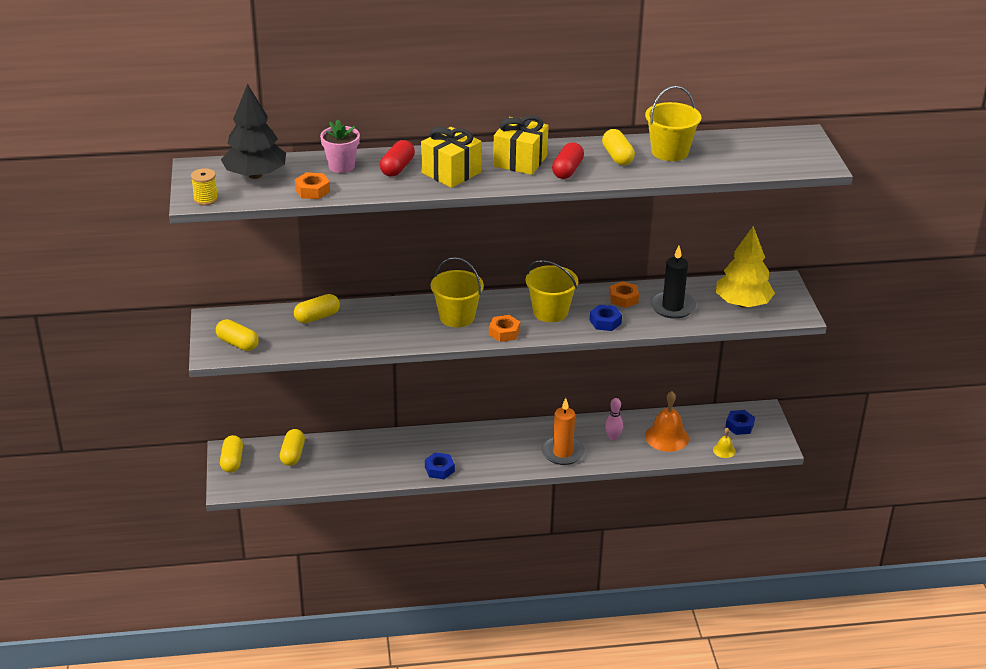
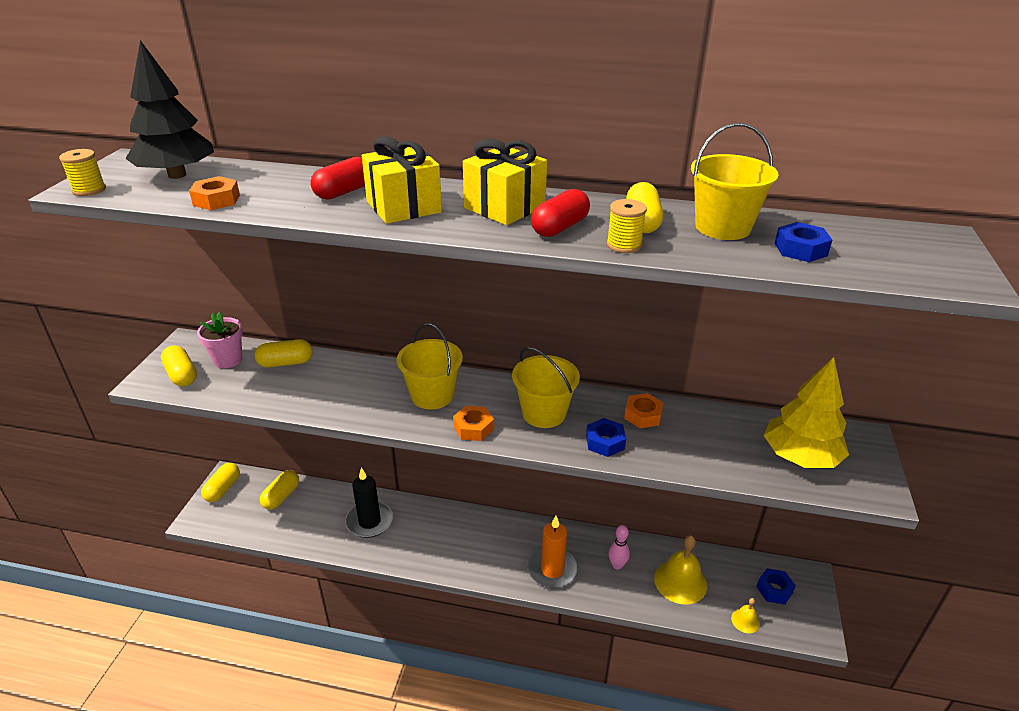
camera: 20 degrees right, 0 degrees up
pink flower pot [320,119,360,173] -> pink flower pot moved to [197,312,243,368]
blue nut [425,452,455,479] -> blue nut moved to [775,222,832,262]
orange bell [645,391,689,452] -> yellow bell [654,535,707,604]
black candle [650,246,696,319] -> black candle moved to [345,467,393,538]
none -> yellow spool [607,199,647,253]

